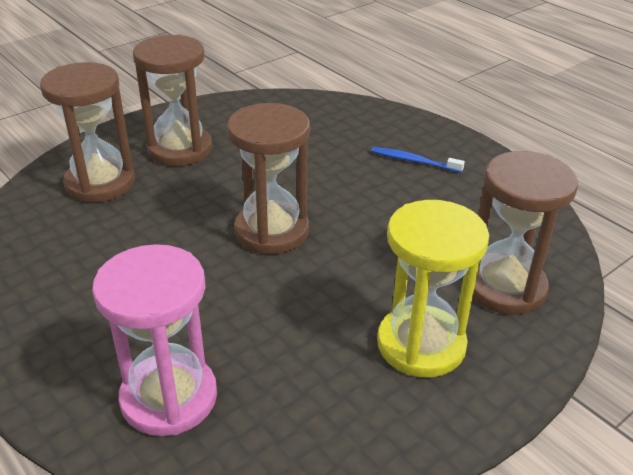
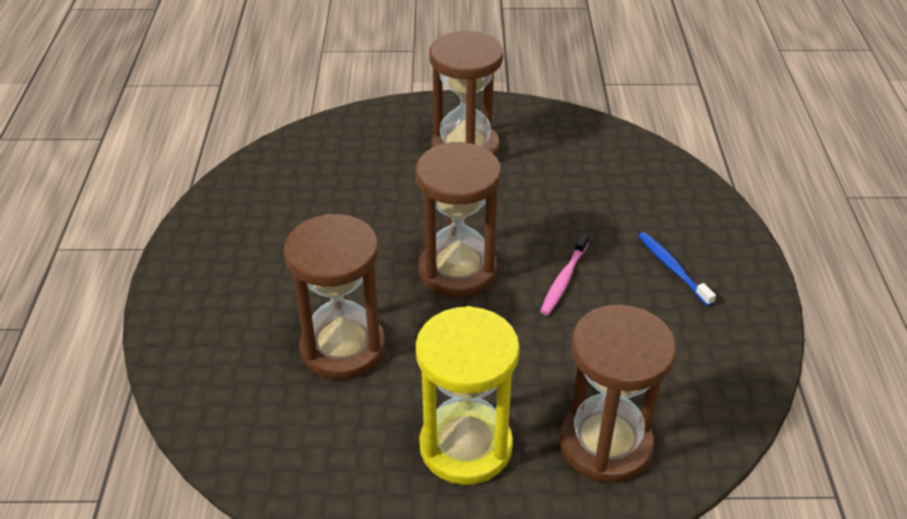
camera: 40 degrees right, 5 degrees up
brown hourglass [40,62,135,202] -> brown hourglass moved to [284,214,385,380]
pink hourglass [92,244,217,436] -> none
none -> pink toothbrush [540,233,589,315]

